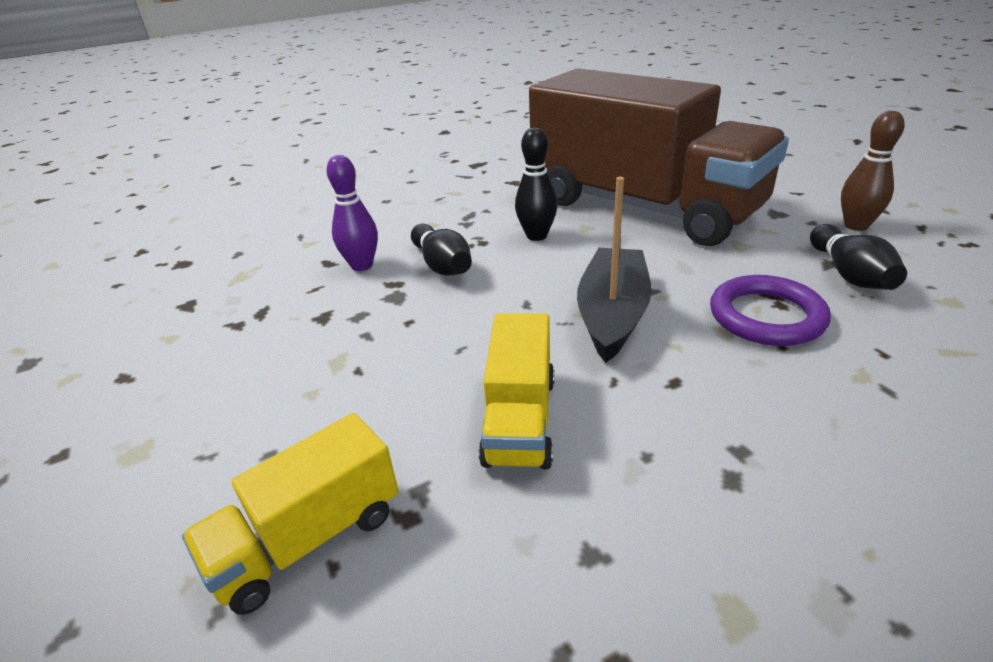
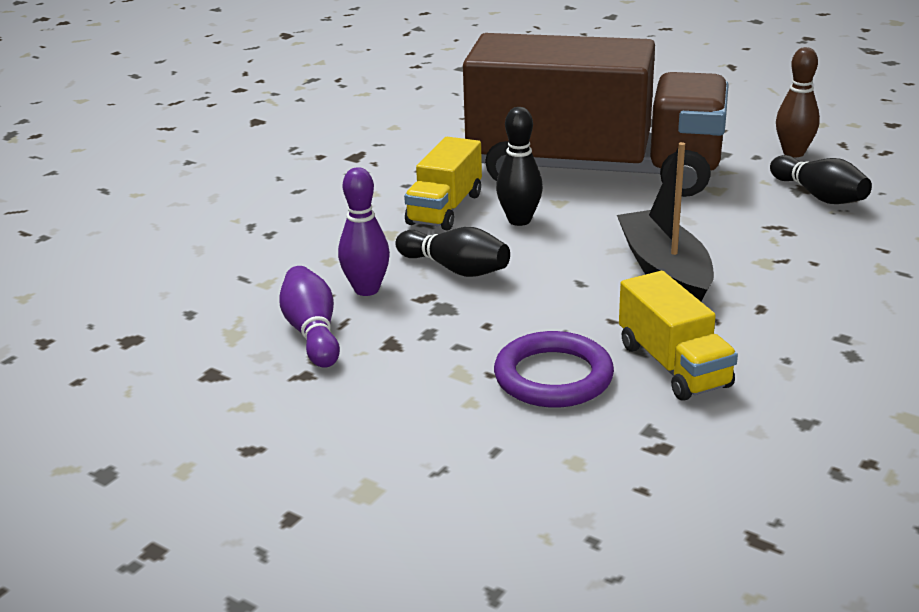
camera: 30 degrees left, 5 degrees down
yellow truck [182,413,399,615] -> yellow truck moved to [404,137,482,231]
purple ring [710,275,831,346] -> purple ring moved to [494,331,614,407]
none -> purple bowling pin [279,266,340,368]

